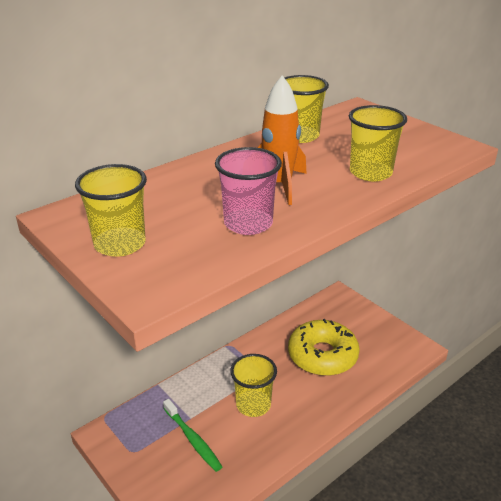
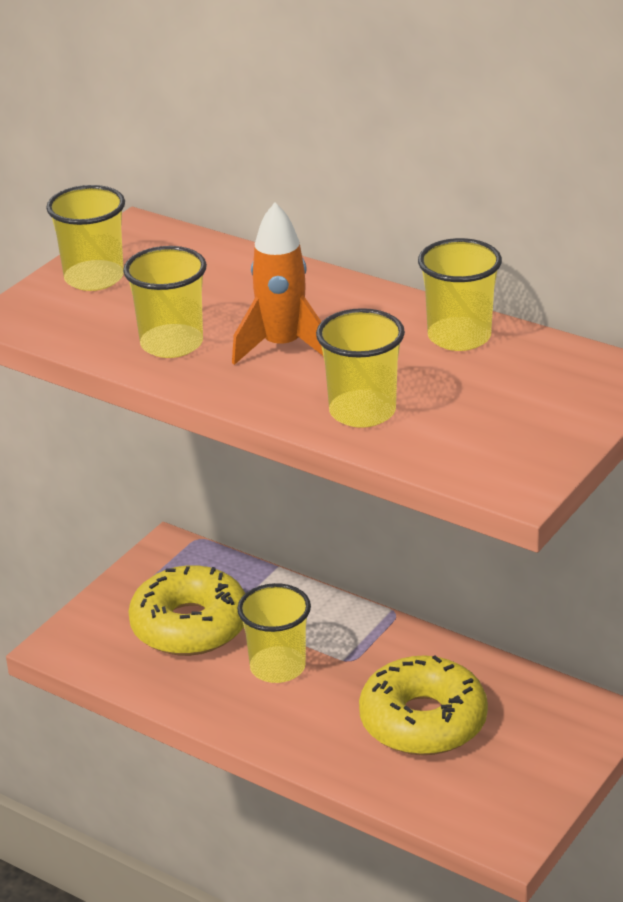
camera: 75 degrees right, 0 degrees up
green toothbrush [163,399,222,472] -> yellow donut [128,565,245,656]
pink cup [215,147,282,235] -> yellow cup [123,246,207,358]

